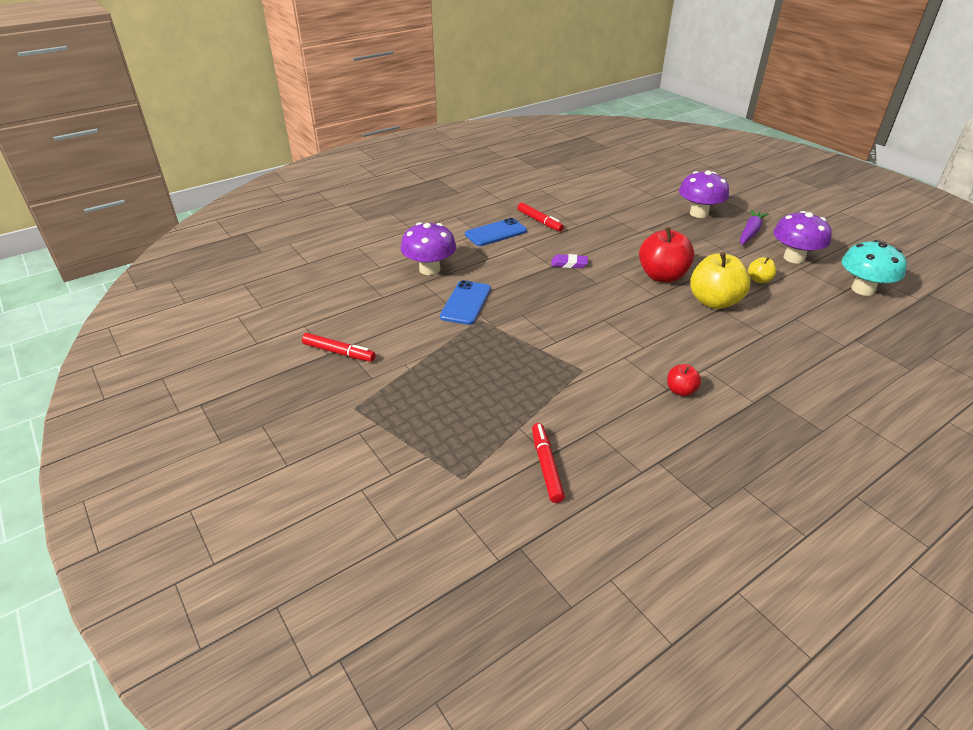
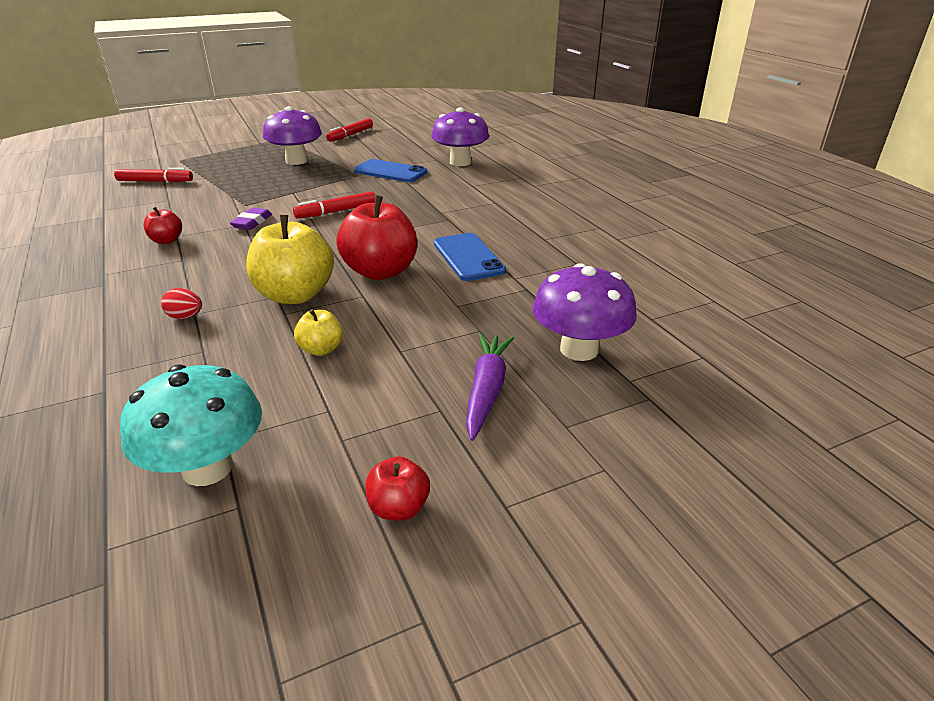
camera: 100 degrees right, 5 degrees down
blue phone [465,218,527,246] -> blue phone moved to [434,233,506,281]
red marker [517,203,564,232] -> red marker moved to [293,191,375,219]
purple eraser [551,254,588,268] -> purple eraser moved to [230,208,272,230]
purple carrot [740,210,769,245] -> purple carrot turned 120 degrees counterclockwise [466,334,514,441]
purple mushroom [773,211,832,263] -> purple mushroom moved to [263,106,322,165]
none -> red egg [161,288,202,319]
none -> red apple [365,456,430,521]

